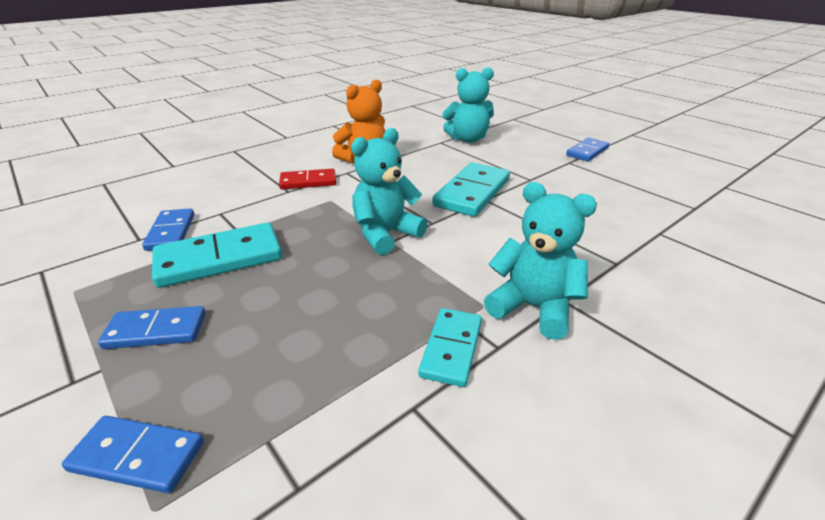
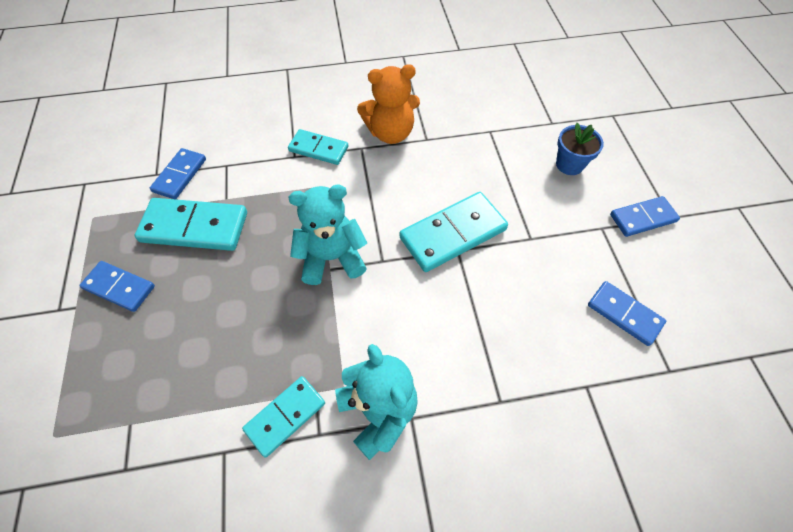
camera: 30 degrees right, 25 degrees up
blue domino [62,416,204,493] -> blue domino moved to [588,281,666,346]
red domino [279,169,336,189] -> turquoise domino [288,129,348,165]
turquoise teddy bear [442,67,494,143] -> none
none -> blue flower pot [556,123,604,175]

